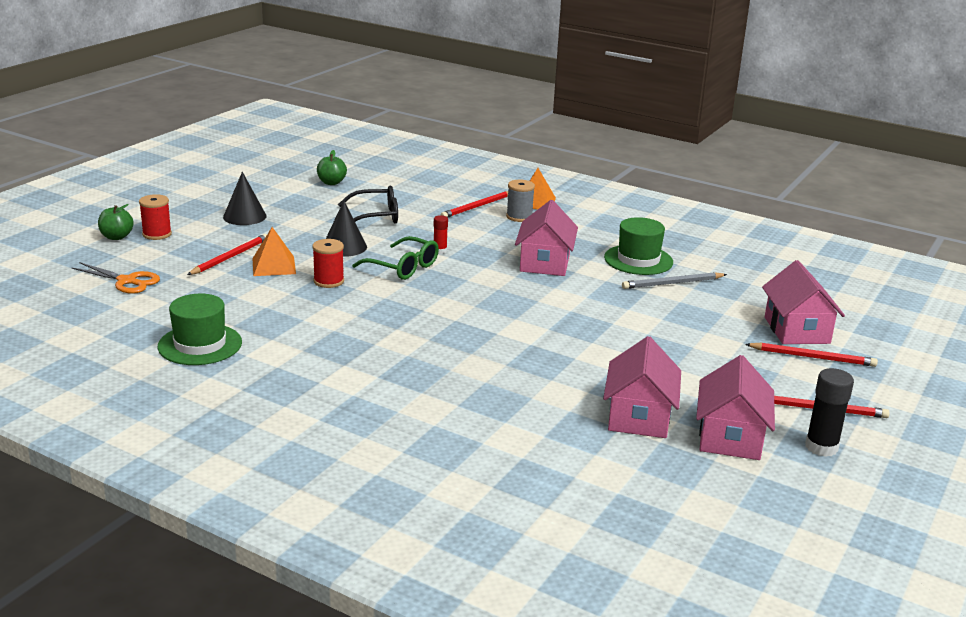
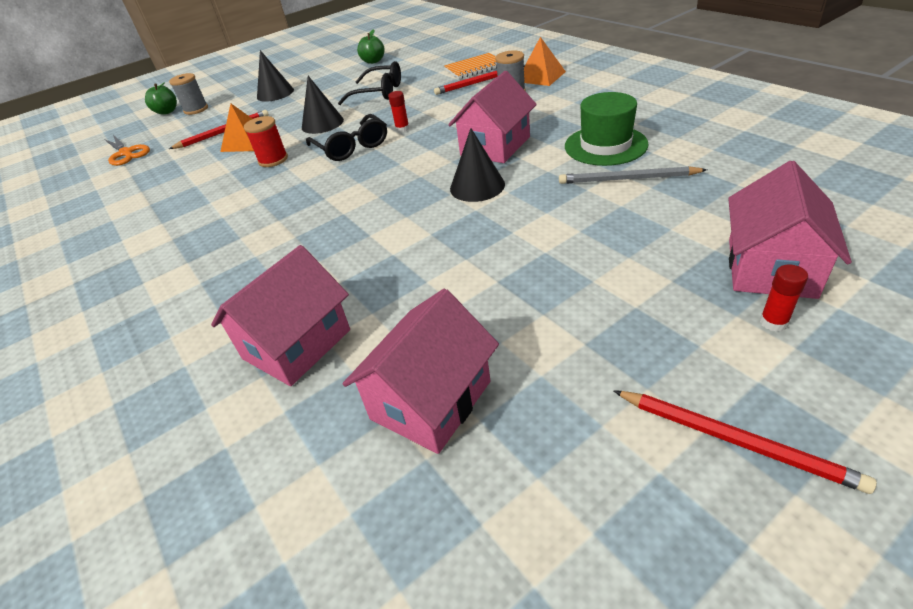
camera: 30 degrees right, 15 degrees up
red spool [139,194,172,240] -> grey spool [169,73,208,115]
green hat [158,294,242,365] -> none
green glasses [352,236,439,280] -> black glasses [306,114,387,161]
pink house [696,355,775,460] -> pink house moved to [211,245,350,386]
red pencil [745,343,878,367] -> red glue stick [760,264,808,332]
black glue stick [805,368,854,457] -> none
none -> orange notebook [444,53,497,79]
none -> black cone [450,128,505,202]

